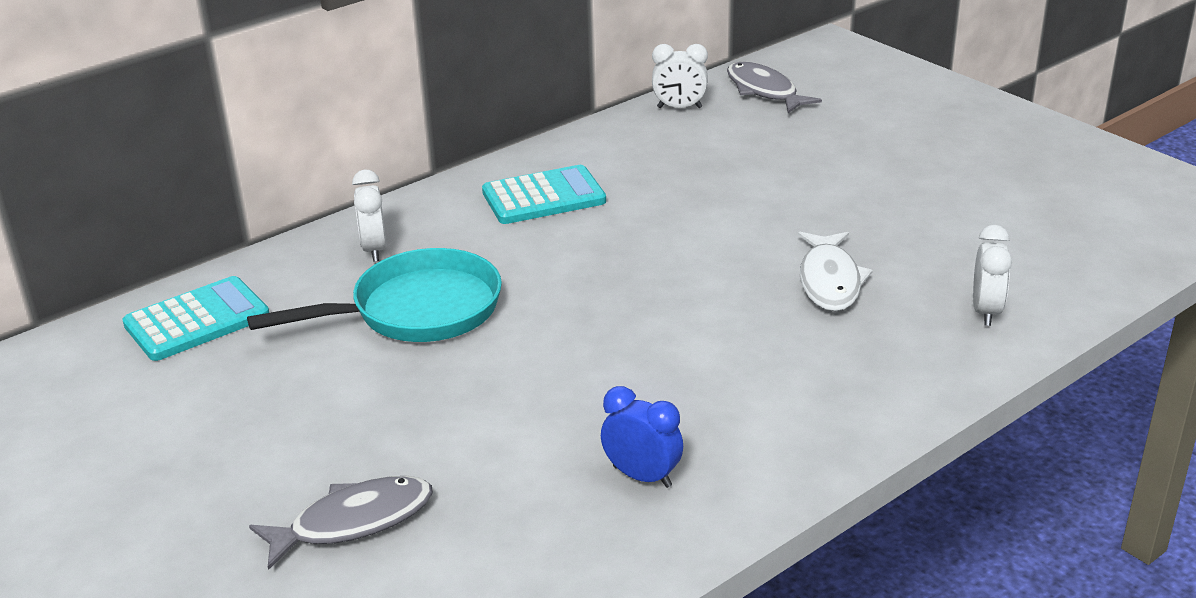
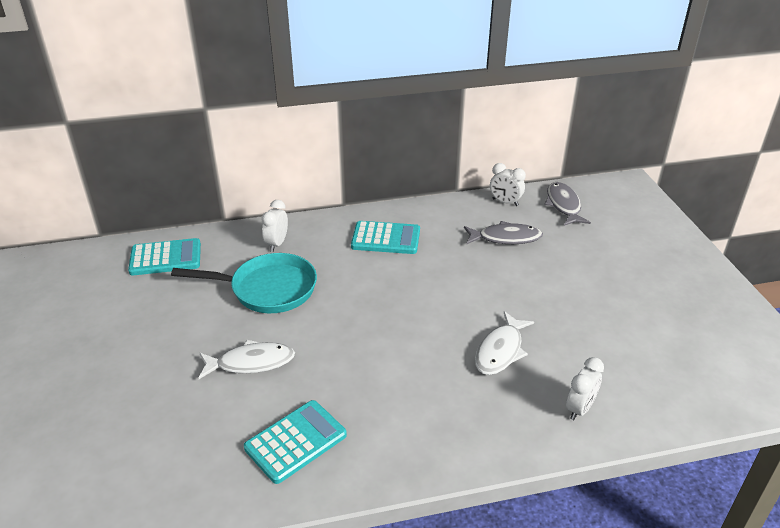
camera: 25 degrees right, 5 degrees up
grey fish [249,476,433,570] -> grey fish moved to [464,221,543,244]
blue clock [601,386,683,488] -> turquoise calculator [244,400,347,484]
none -> white fish [199,340,295,379]

